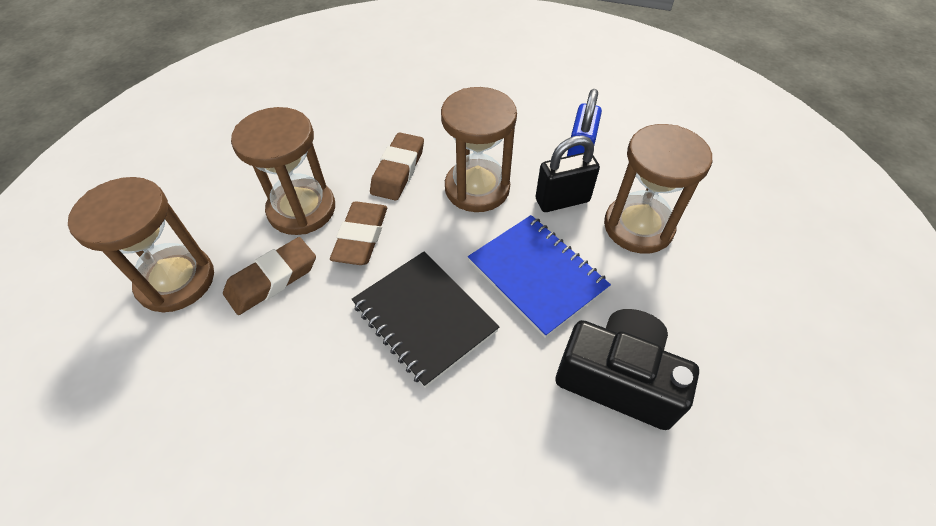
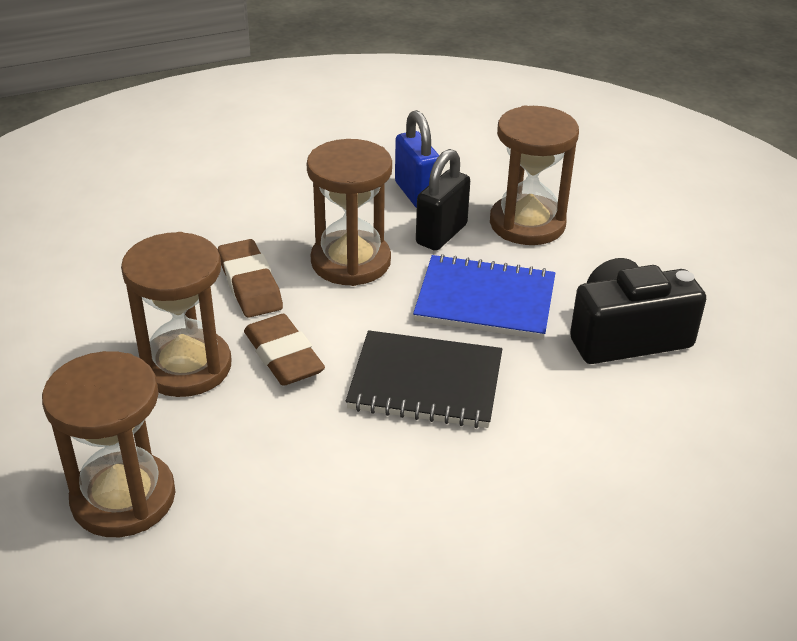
camera: 40 degrees left, 15 degrees down
brown eraser [223,237,316,315] -> none

